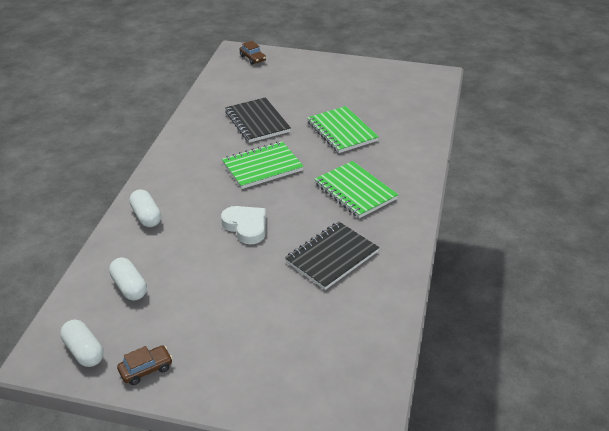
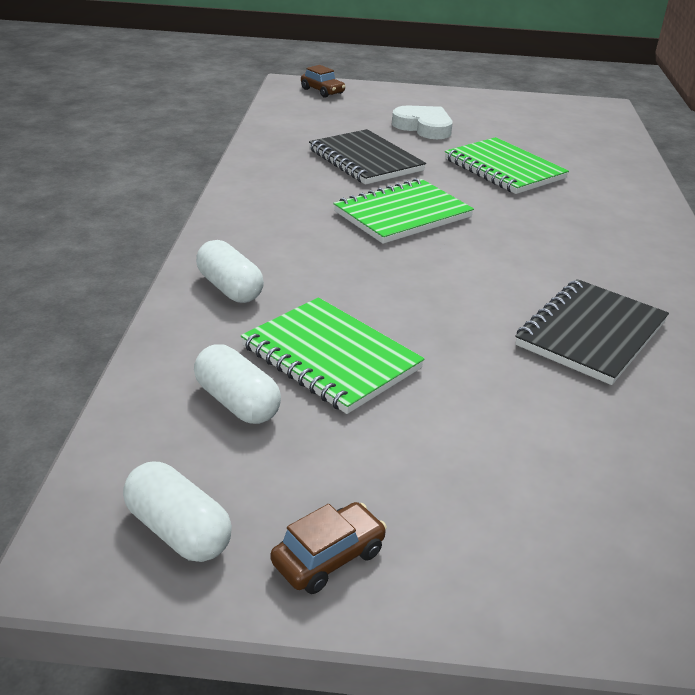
camera: 10 degrees left, 5 degrees down
white heart [221,206,266,244] -> white heart moved to [392,106,453,139]
green notebook [314,161,399,218] -> green notebook moved to [241,297,425,414]

